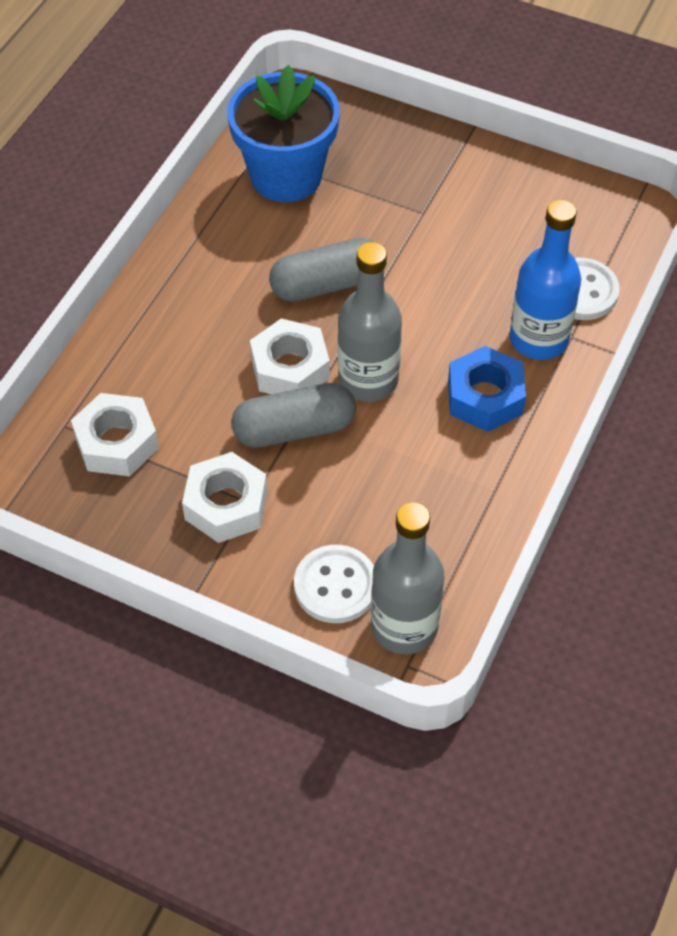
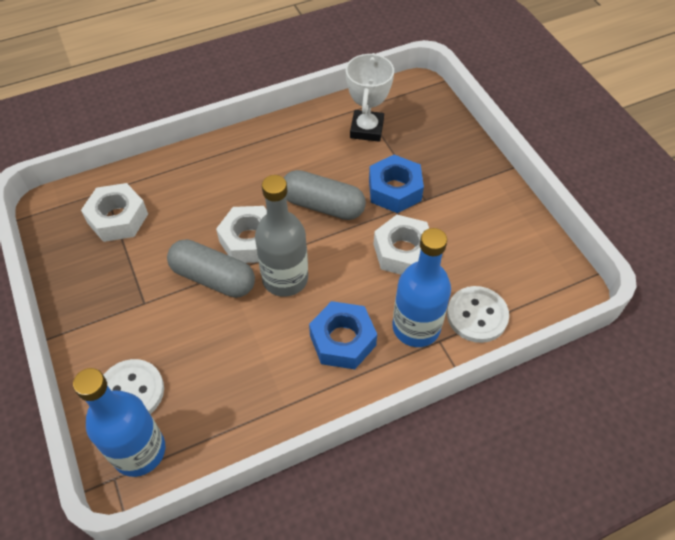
camera: 40 degrees right, 0 degrees up
white nut [182,452,267,543] -> white nut moved to [373,215,429,275]
blue flower pot [227,65,340,202] -> white trophy [346,53,394,142]
grey bottle [371,502,444,654] -> blue bottle [73,368,165,477]
none -> blue nut [369,155,424,213]

